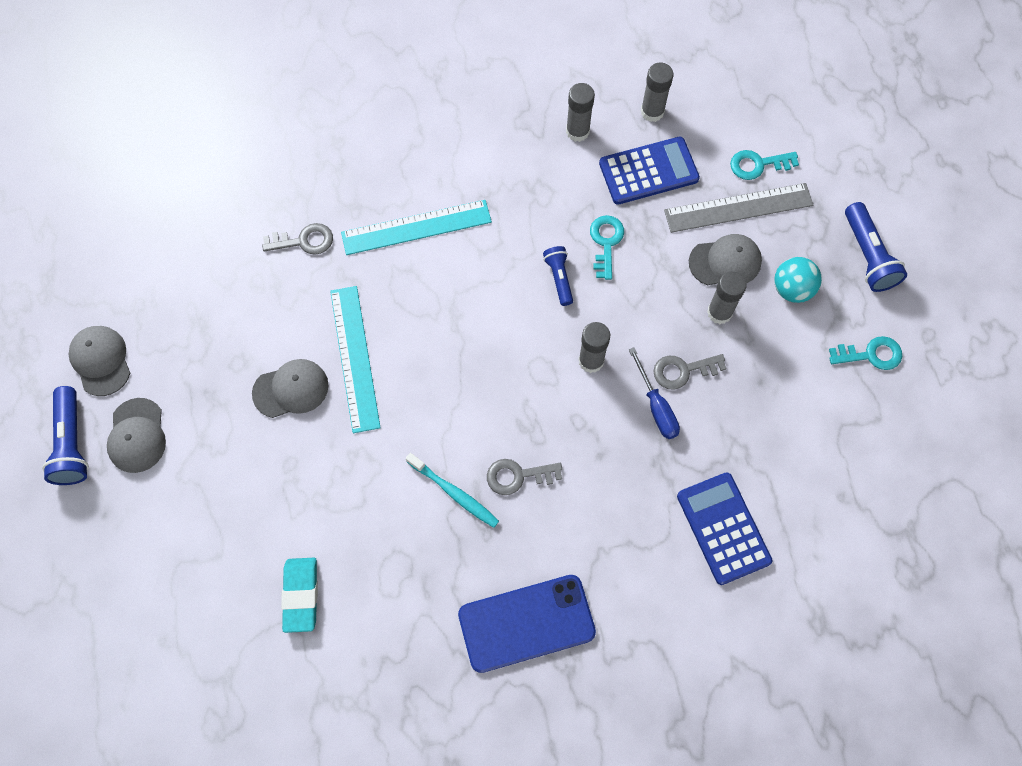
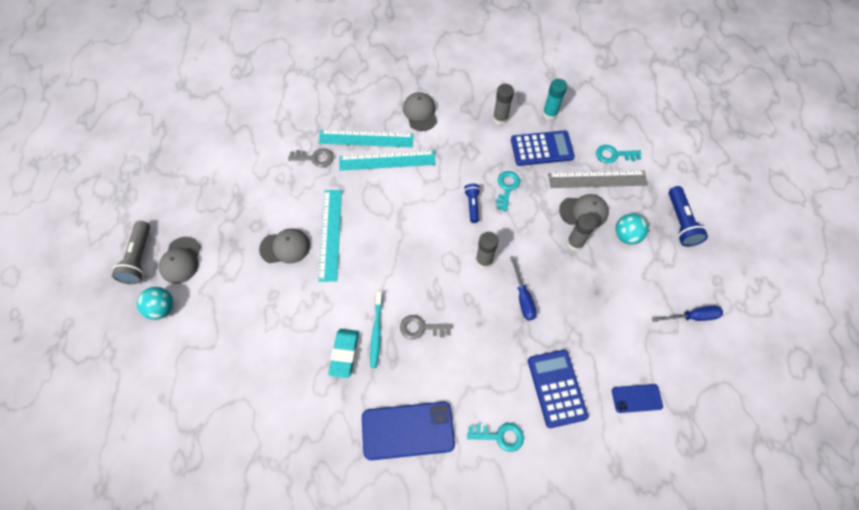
camera: 10 degrees right, 5 degrees down
blue flashlight [42,386,89,485] -> grey flashlight [112,221,150,284]
grey cap [69,326,130,396] -> grey cap moved to [403,92,437,131]
turquoise eraser [281,558,318,633] -> turquoise eraser moved to [329,329,359,378]
turquoise toothbrush [406,453,499,528] -> turquoise toothbrush turned 45 degrees clockwise [370,292,383,368]
grey glue stick [641,62,674,122] -> turquoise glue stick [543,79,567,120]
grey key [653,354,727,390] -> none
turquoise key [829,336,902,370] -> turquoise key moved to [467,423,524,452]
none -> turquoise ball [137,287,174,320]
none -> turquoise ruler [319,130,414,147]
none -> blue phone [612,384,663,413]
none -> blue screwdriver [652,306,723,322]

